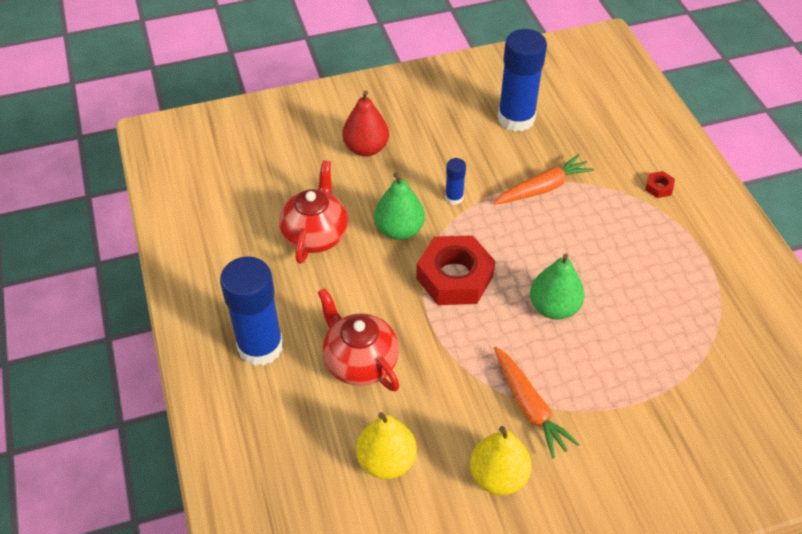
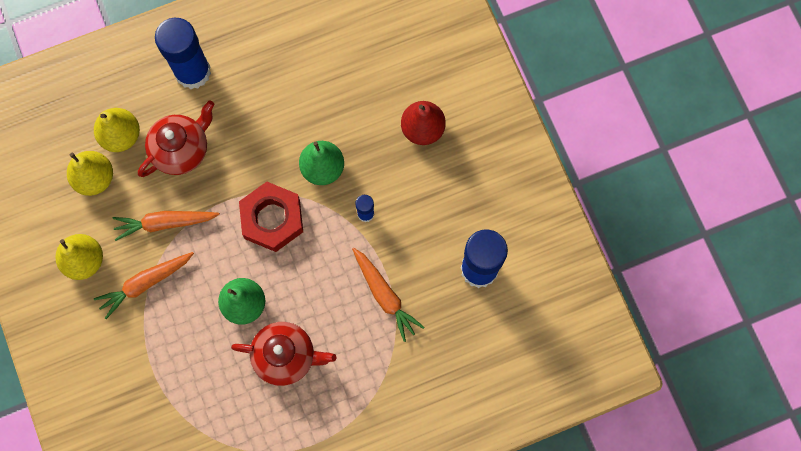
camera: 85 degrees right, 25 degrees up
red teapot [279,160,348,264] -> red teapot moved to [231,322,336,386]
red nut [645,171,675,198] -> none
none -> yellow pear [94,108,140,152]
none -> orange carrot [113,211,220,241]

